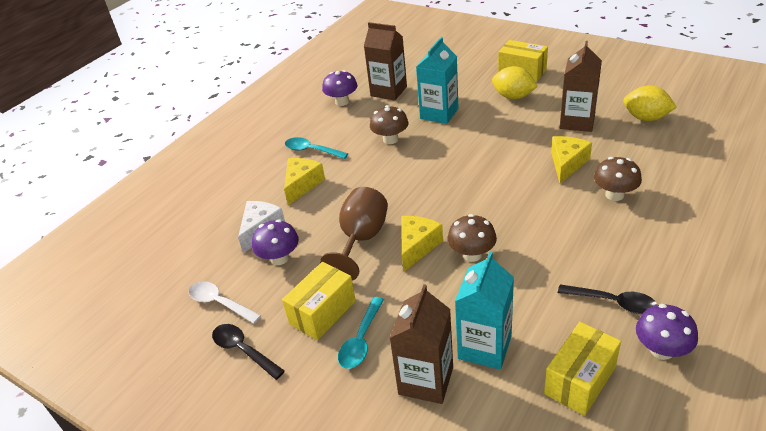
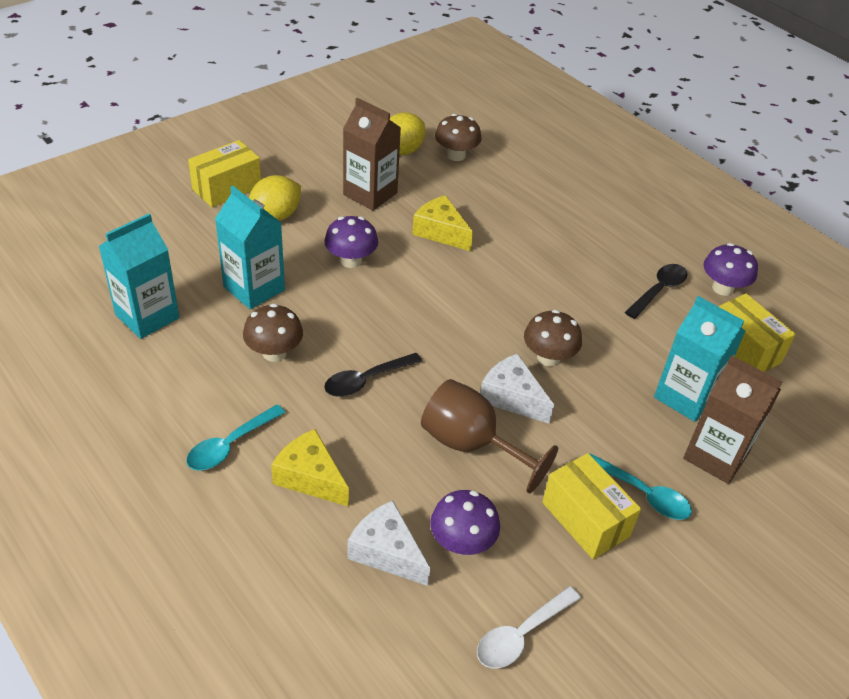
camera: 80 degrees left, 5 degrees up
black spoon [212,324,285,380] -> black spoon moved to [324,353,422,397]
purple mushroom [322,70,358,106] -> purple mushroom moved to [324,216,378,268]
brown carton [364,22,407,101] -> turquoise carton [99,213,179,339]
yellow cheese [402,216,443,272] -> white cheese [480,354,554,424]
brown mushroom [594,157,642,201] -> brown mushroom moved to [435,114,481,161]

